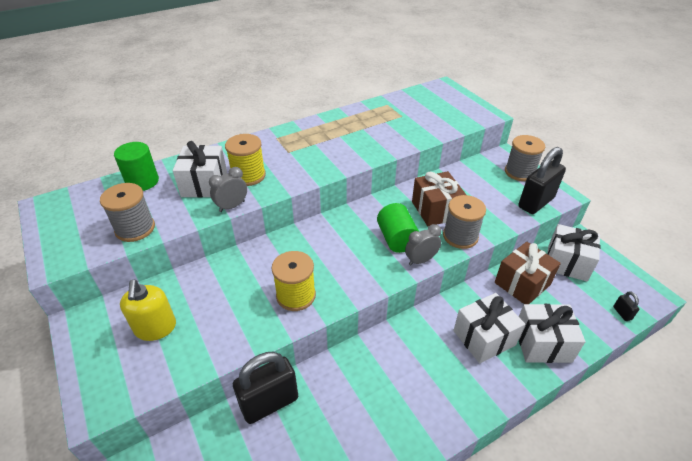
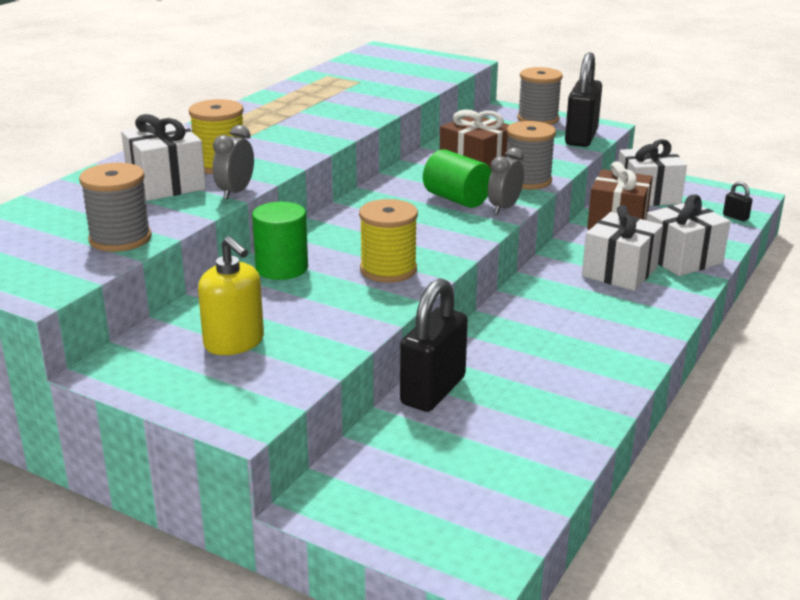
camera: 30 degrees left, 15 degrees down
green cylinder [114,142,159,191] -> green cylinder moved to [252,202,308,280]

